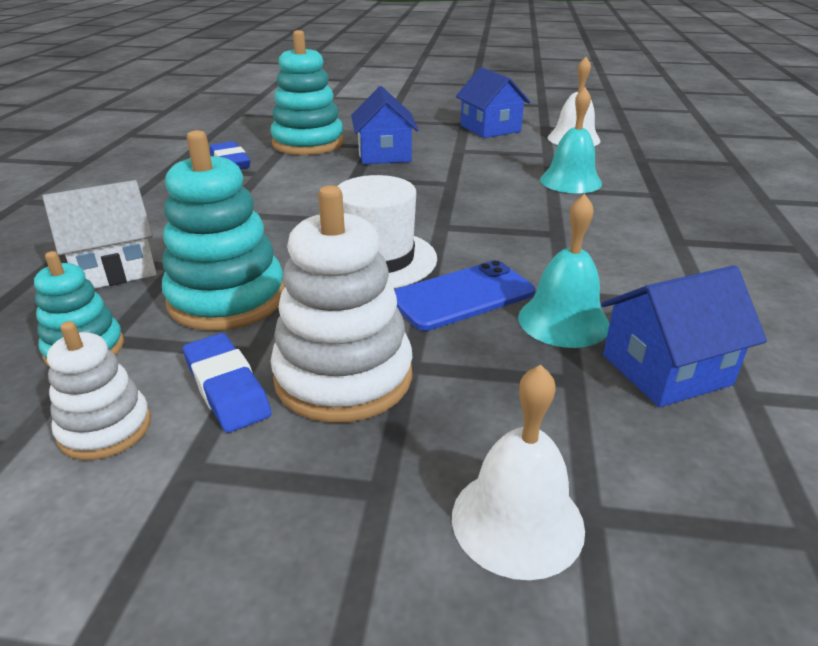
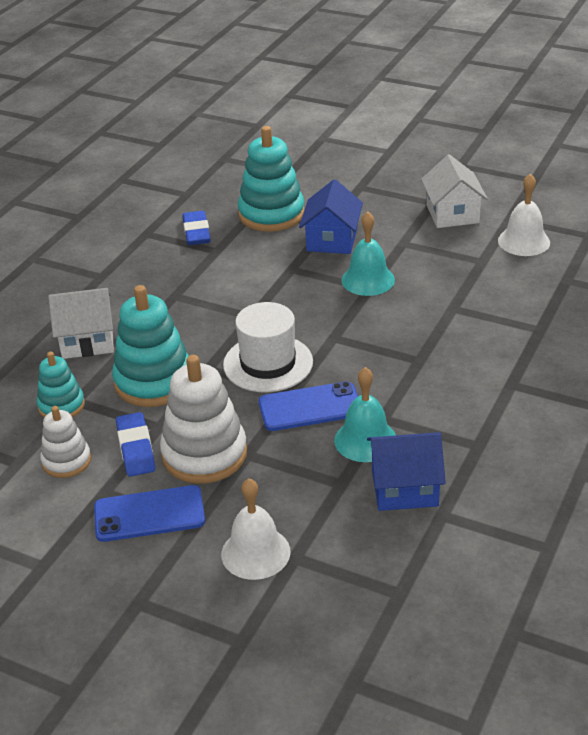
camera: 20 degrees right, 5 degrees up
blue house [456,67,530,138] -> white house [421,154,488,228]
turquoise bell [540,87,602,193] -> turquoise bell moved to [342,212,395,296]
none -> blue phone [94,485,205,542]

